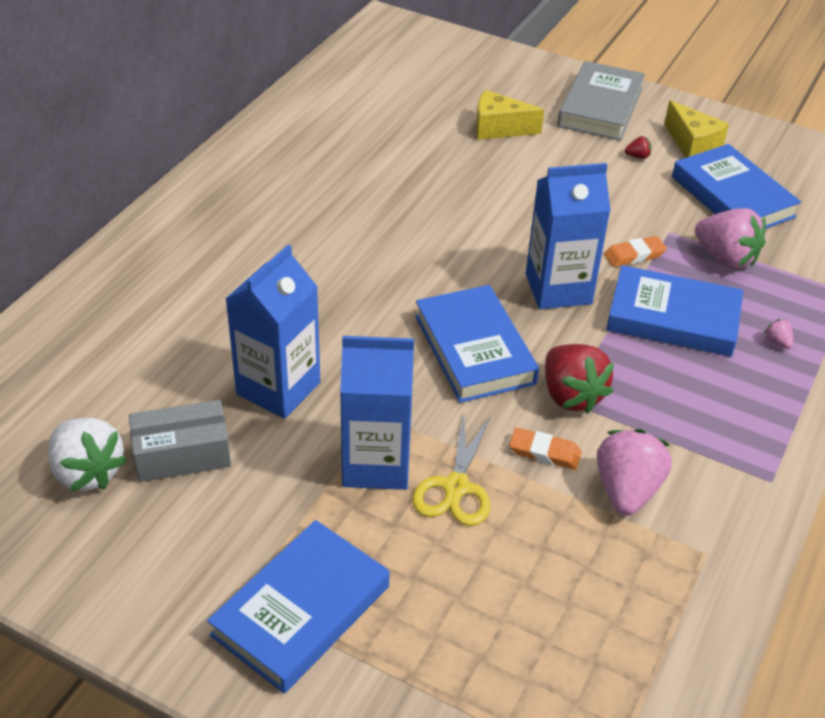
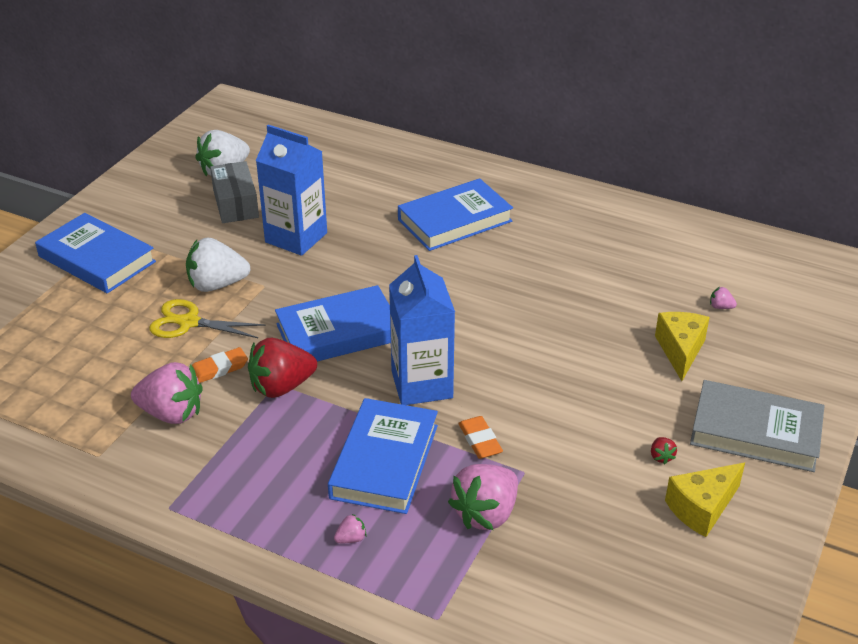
camera: 90 degrees right, 5 degrees down
blue carton [340,336,414,490] -> white strawberry [186,237,251,292]
orange eraser [509,427,582,470] -> orange eraser turned 45 degrees clockwise [192,347,248,383]
blue book [672,144,801,229] -> blue book moved to [398,178,513,251]
none -> pink strawberry [710,287,737,309]

